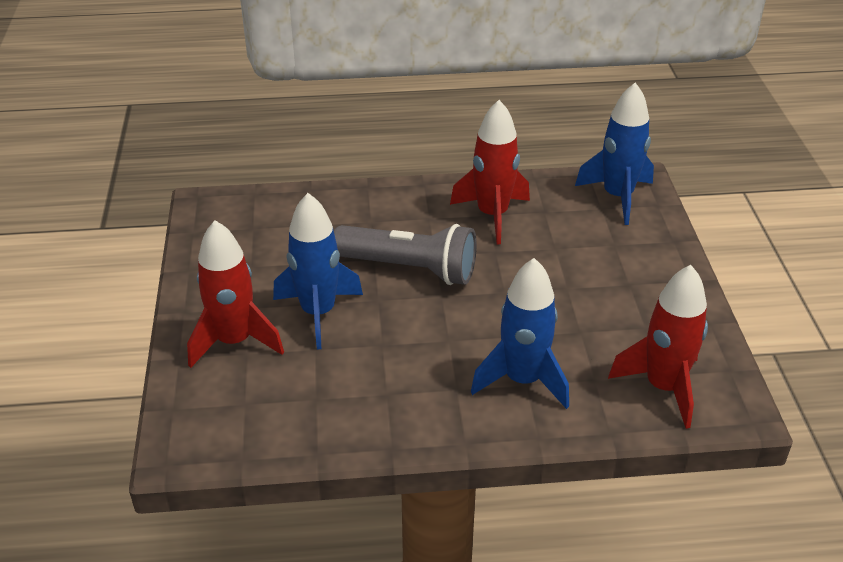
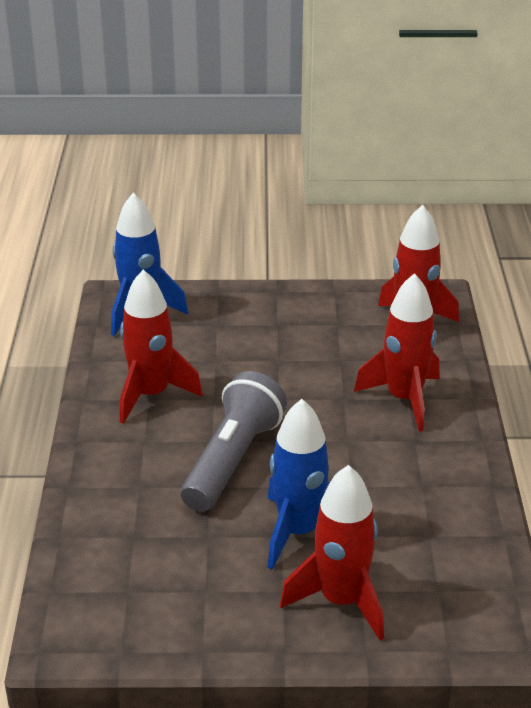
camera: 85 degrees left, 5 degrees down
blue rocket [471,258,569,409] -> red rocket [354,273,439,432]

